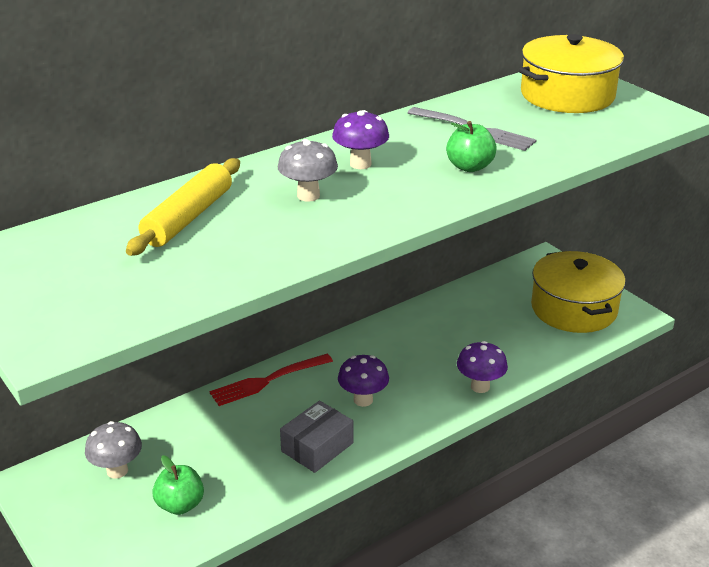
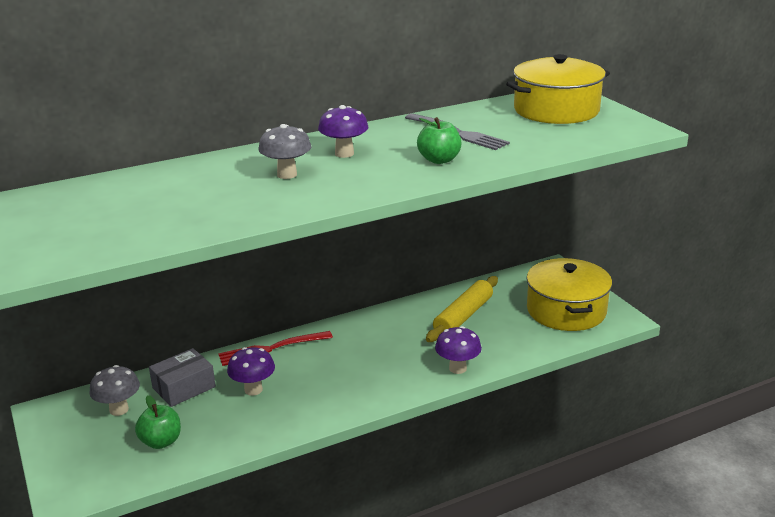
camera: 10 degrees right, 5 degrees down
yellow rolling pin [126,158,240,256] -> yellow rolling pin moved to [426,276,498,342]
grey box [280,401,353,473] -> grey box moved to [149,348,216,407]
purple mushroom [338,355,389,407] -> purple mushroom moved to [227,347,275,396]

